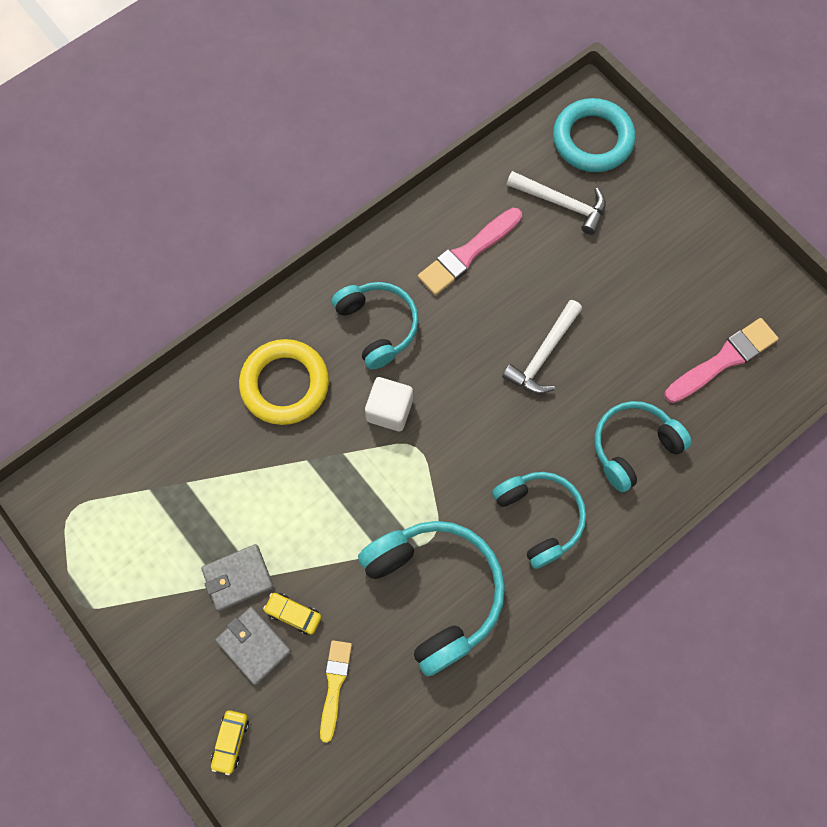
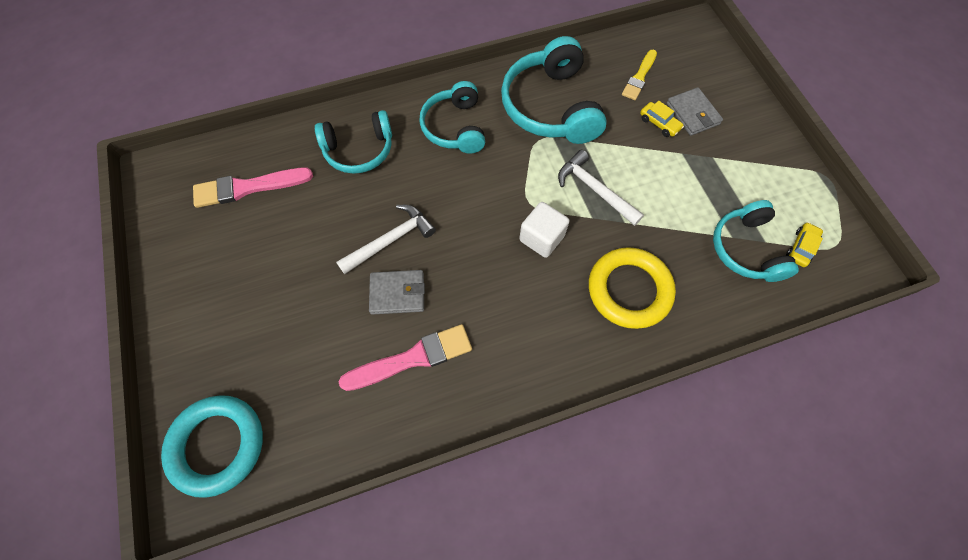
camera: 160 degrees left, 5 degrees down
grey wallet [201,544,274,611] -> grey wallet moved to [369,270,425,315]
yellow car [211,710,249,775] -> yellow car moved to [786,222,823,267]
turquoise headphones [332,282,419,369] -> turquoise headphones moved to [713,200,799,282]
white hammer [507,171,606,235] -> white hammer moved to [558,150,644,226]

